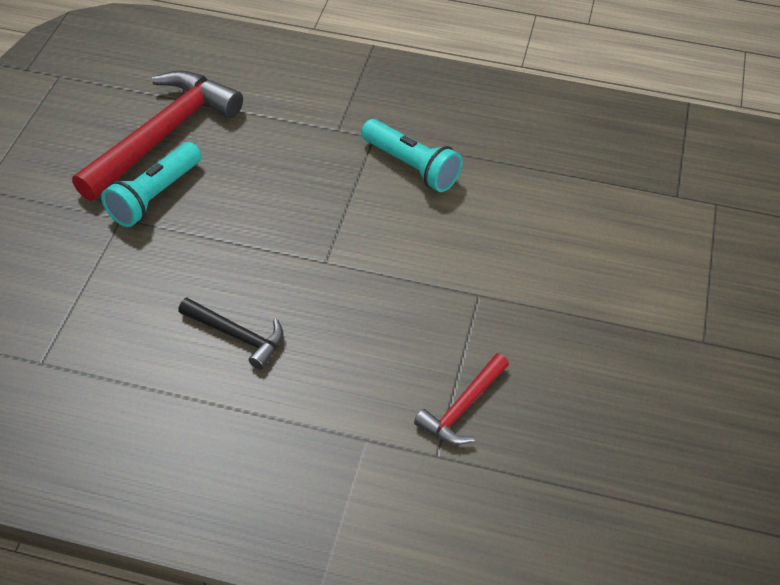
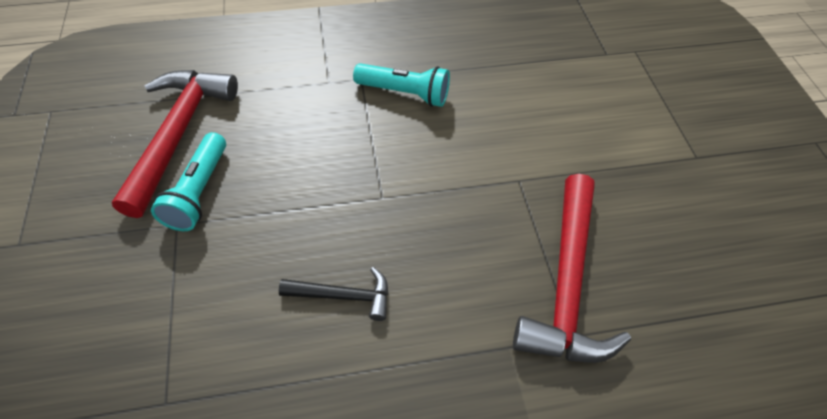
camera: 25 degrees left, 5 degrees up
red hammer [414,353,509,445] -> red hammer [513,174,631,363], size x1.95

